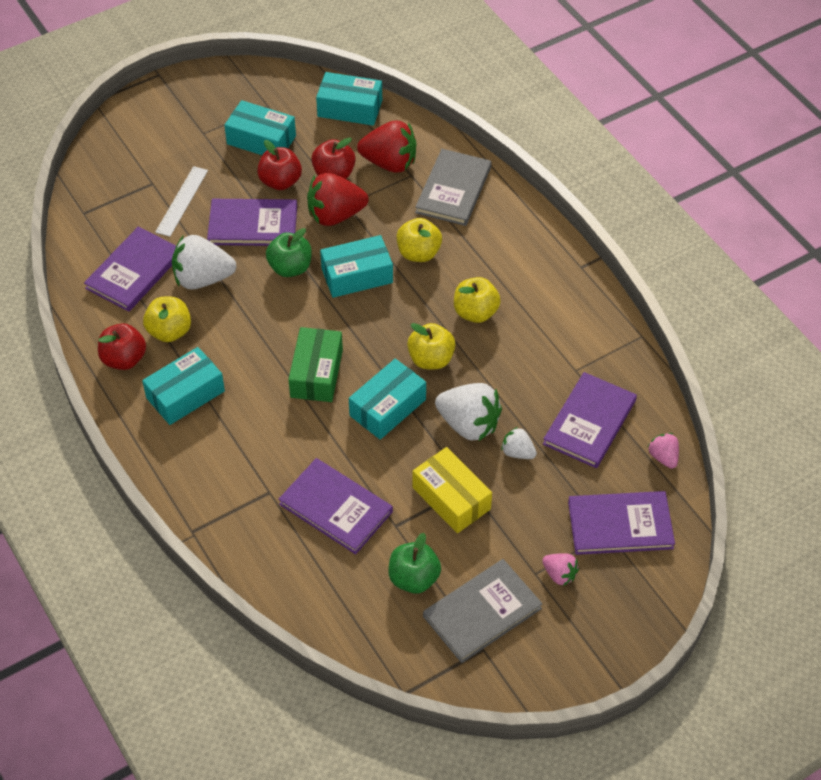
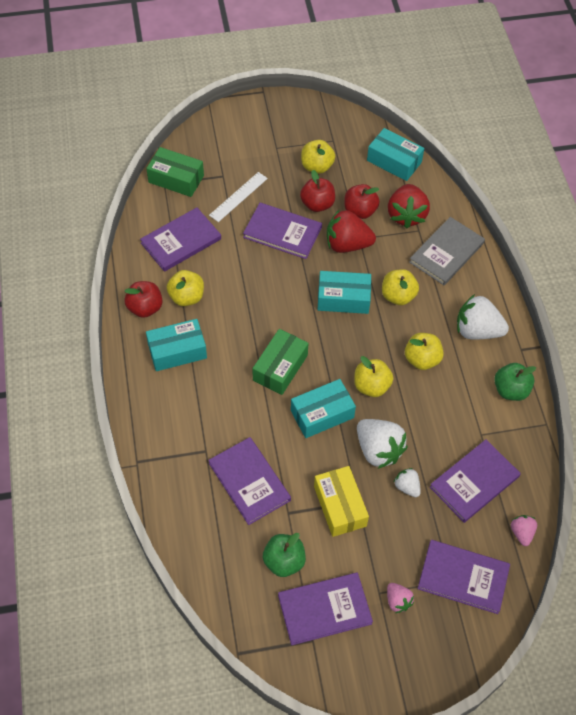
camera: 20 degrees right, 5 degrees up
white strawberry [172,235,236,290] -> white strawberry moved to [457,294,509,339]
turquoise box [224,100,296,155] -> yellow apple [301,140,335,174]
green apple [266,228,312,277] -> green apple moved to [494,363,536,401]
red strawberry [357,121,417,172] -> red strawberry turned 60 degrees clockwise [388,184,430,229]
grey book [423,559,543,663] -> purple book [278,572,373,645]
none -> green box [146,147,204,197]

